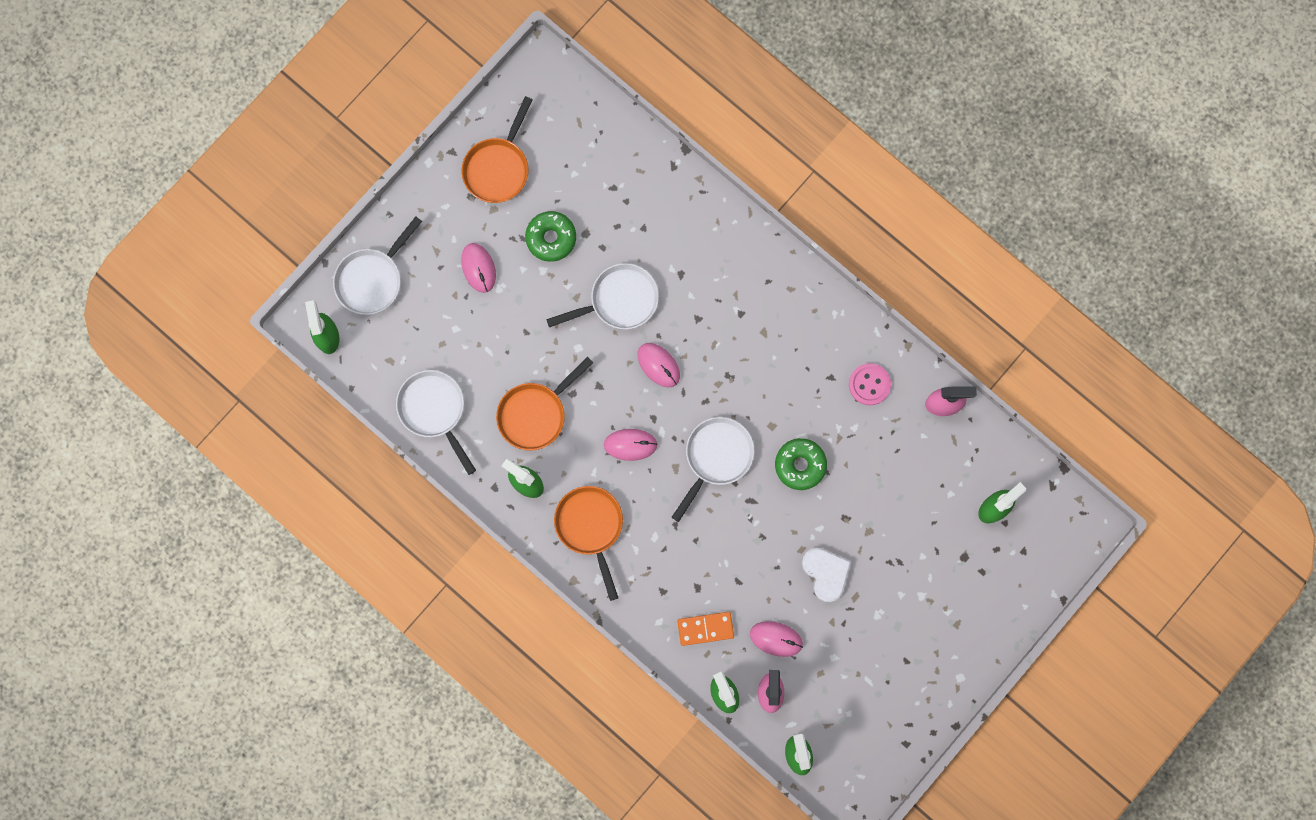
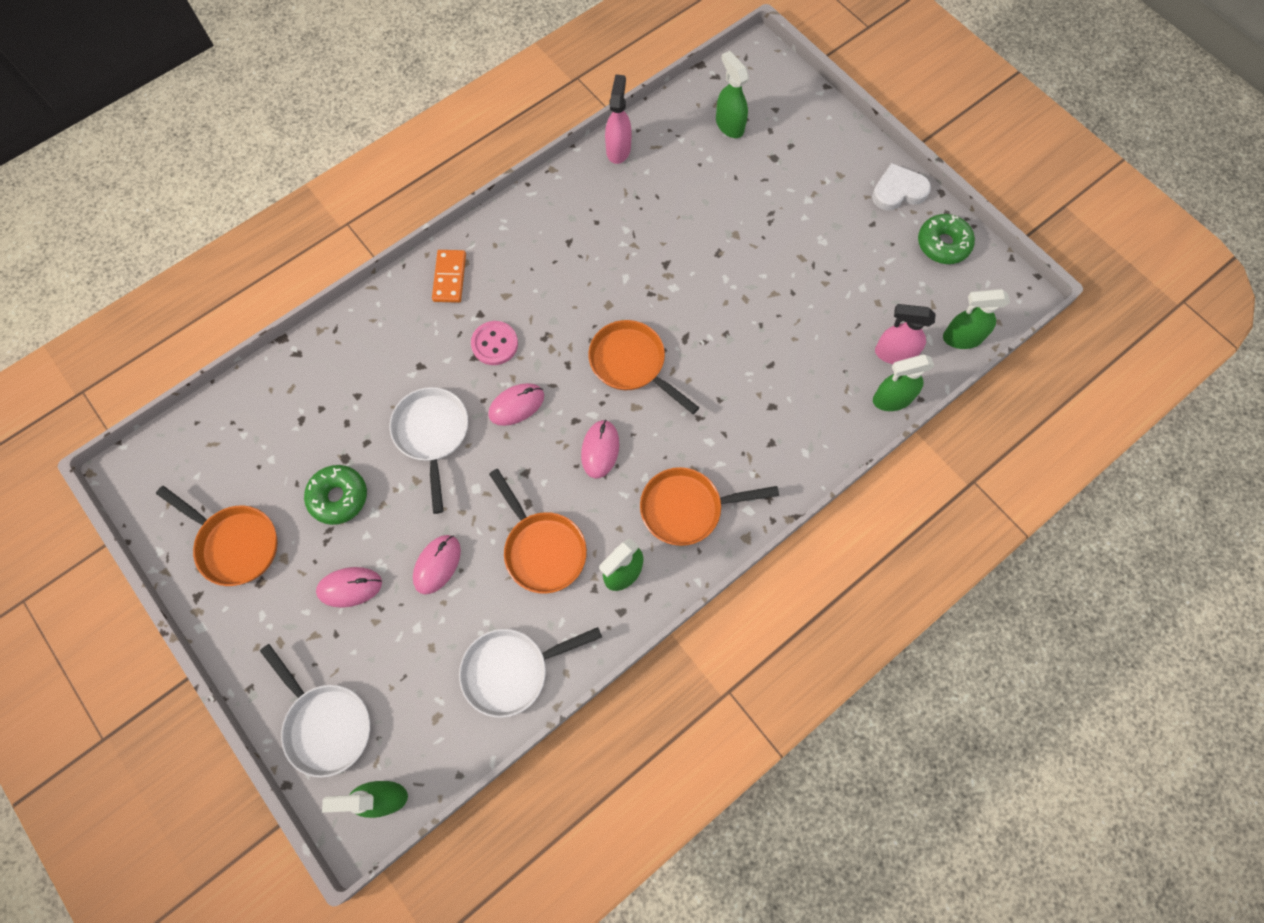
camera: 80 degrees left, 10 degrees down
white pan [672,417,755,522] -> orange pan [588,320,699,414]
orange domino [677,612,734,646] -> orange domino moved to [432,250,466,303]
pink mouse [750,621,803,657] -> pink mouse moved to [413,535,461,594]
green donut [775,438,827,490] -> green donut moved to [918,214,975,264]
white heart [802,548,851,603] -> white heart moved to [872,163,931,210]
pink button [849,363,891,405] -> pink button moved to [471,321,518,365]

